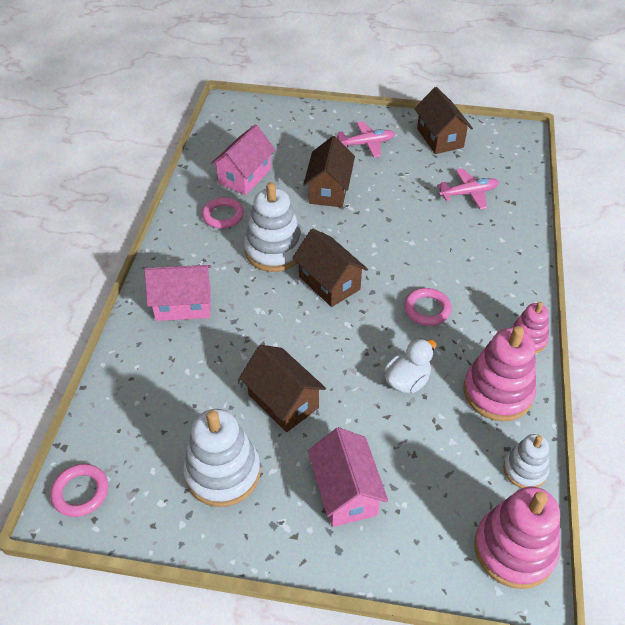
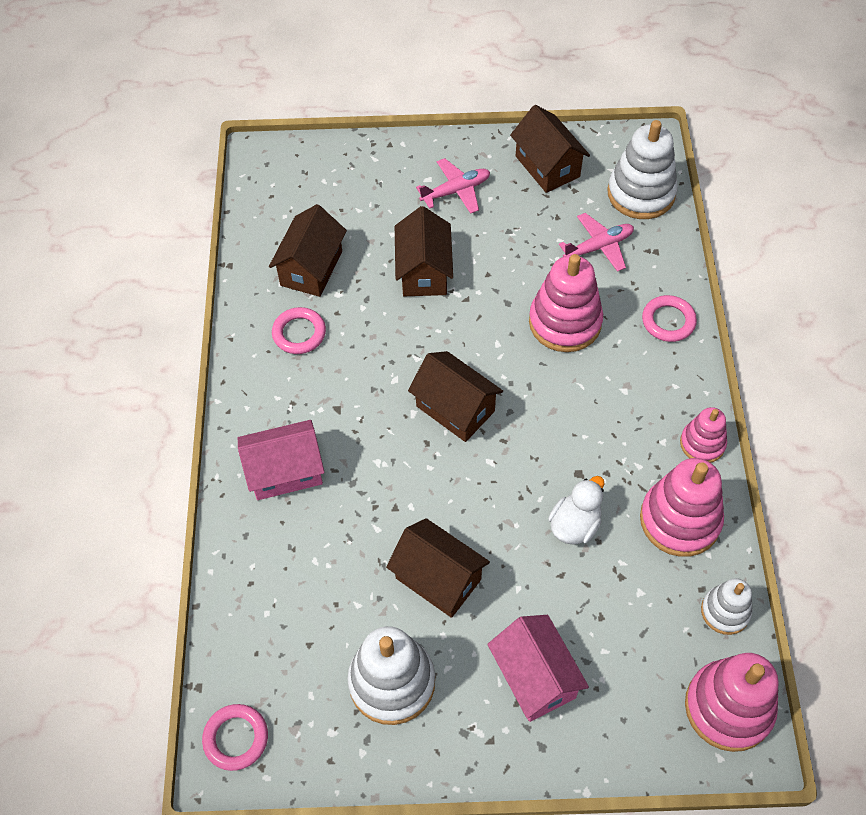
camera: 10 degrees left, 10 degrees up
pink house [211,125,275,195] -> brown house [269,204,347,297]
white stacking toy [244,182,304,272] -> white stacking toy moved to [607,120,678,219]
pink ring [404,288,452,326] -> pink ring moved to [642,295,697,342]
none -> pink stacking toy [529,254,603,352]

